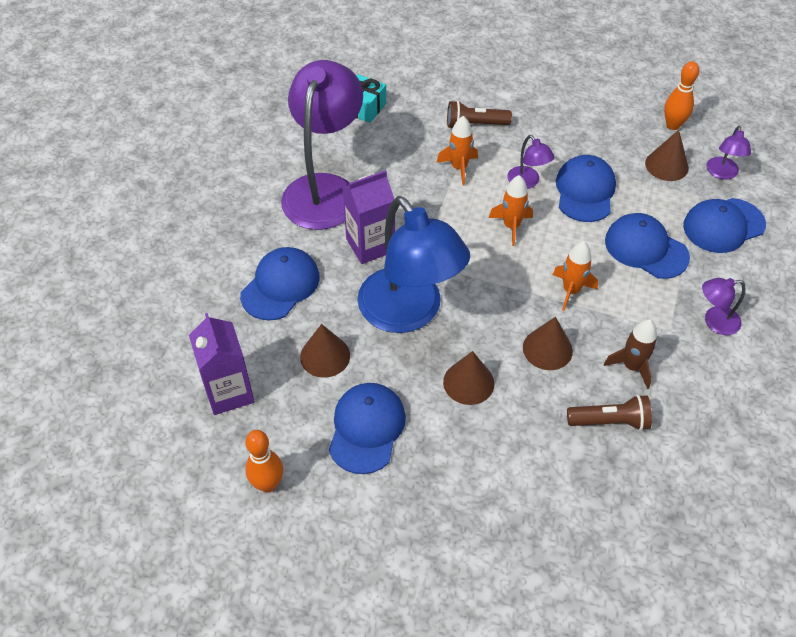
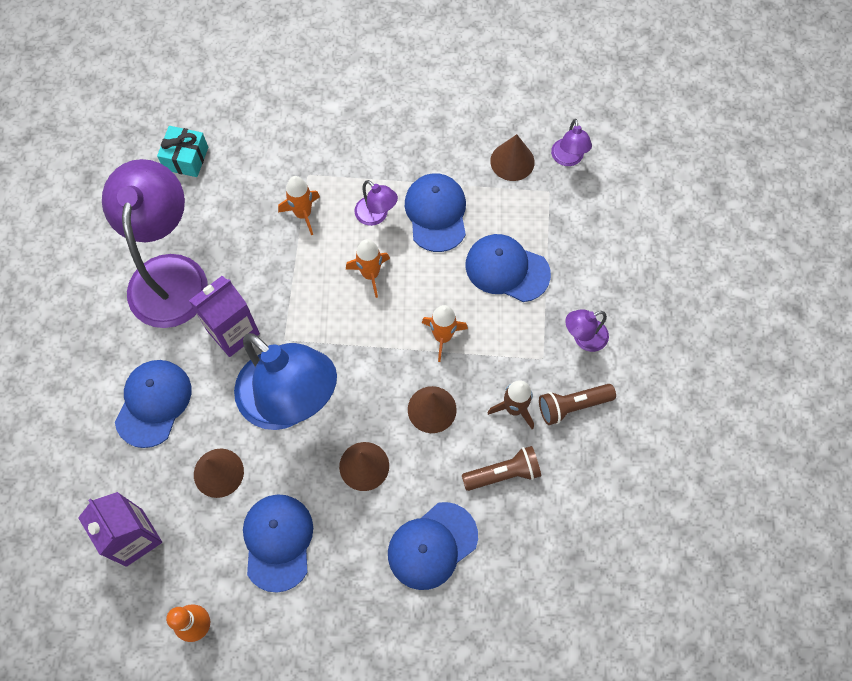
camera: 15 degrees left, 15 degrees up
brown flashlight [447,100,512,128] -> brown flashlight moved to [539,384,616,425]
orange bowling pin [664,61,699,130] -> none
blue cap [683,198,766,253] -> blue cap moved to [388,502,478,590]

